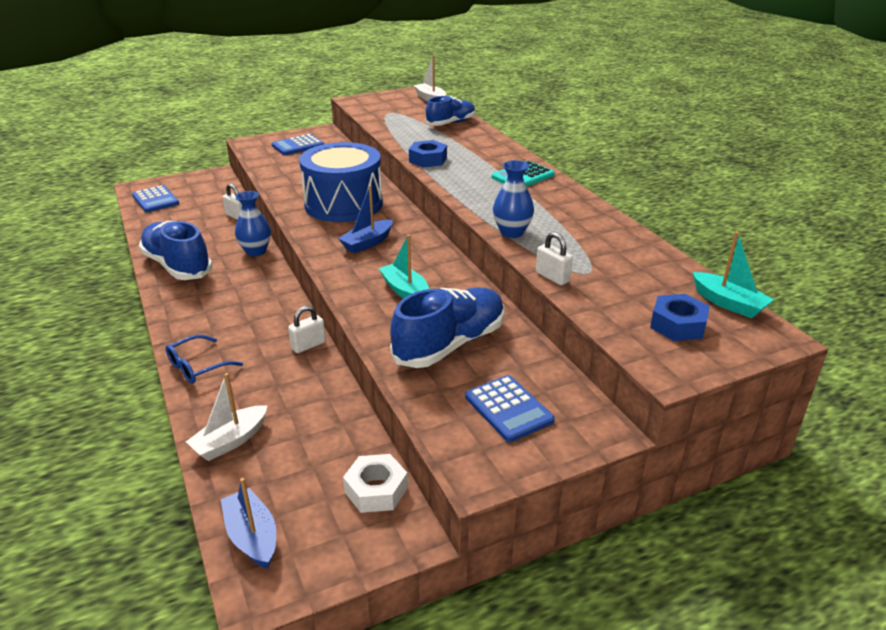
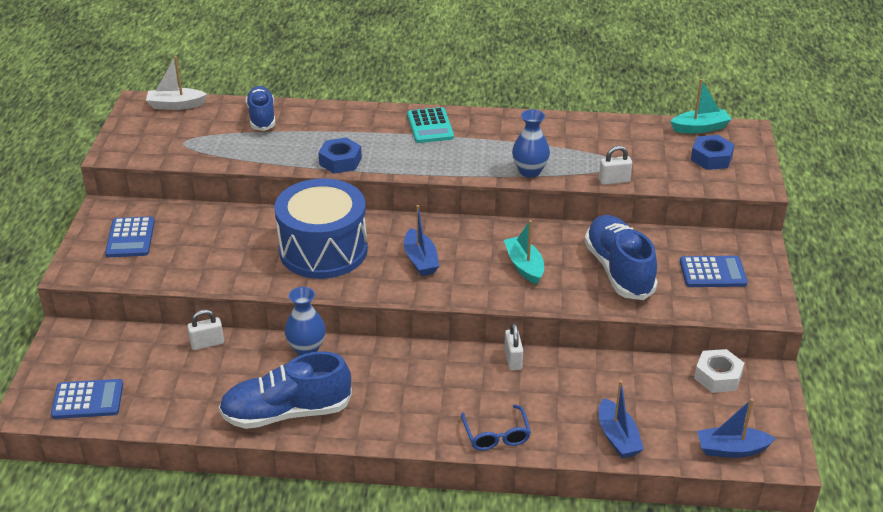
camera: 60 degrees left, 5 degrees up
white boat [186,373,268,461] -> blue boat [599,380,644,458]
turquoise boat [379,235,429,299] -> turquoise boat turned 75 degrees clockwise [504,220,544,285]

